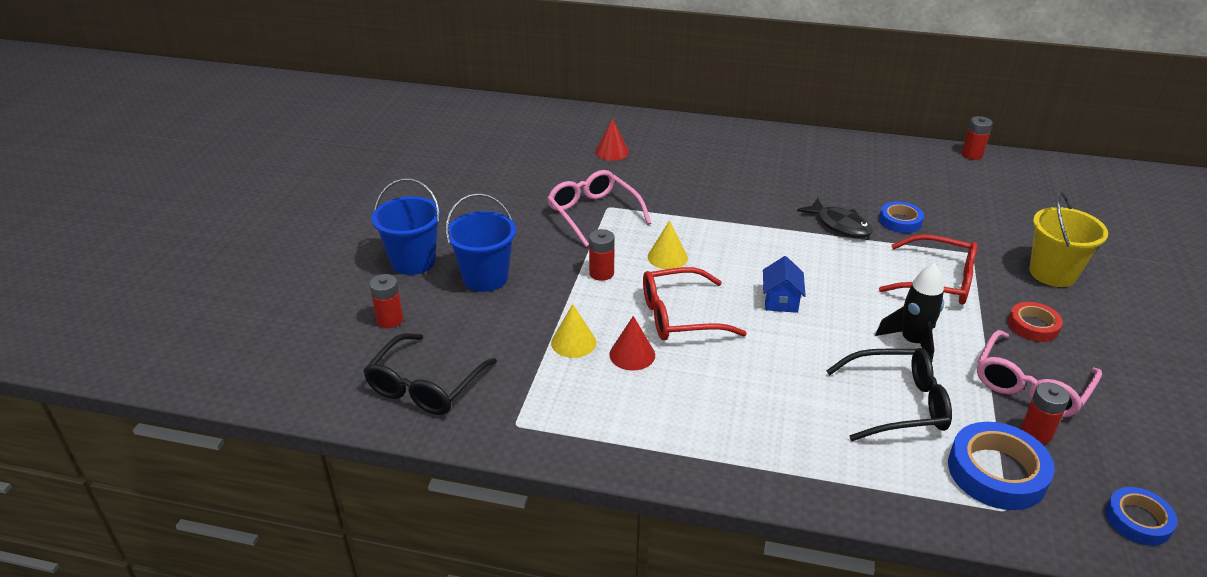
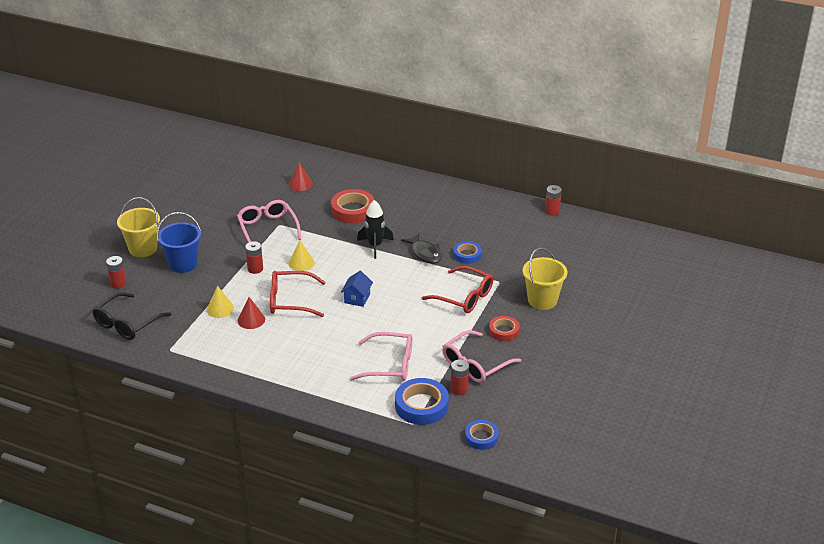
camera: 10 degrees right, 0 degrees up
blue bucket [372,178,441,275] -> yellow bucket [117,197,160,257]
black glasses [826,348,952,441] -> pink glasses [349,332,412,381]
black rocket [875,263,944,361] -> black rocket moved to [357,200,394,259]
none -> red tape [331,189,375,224]

